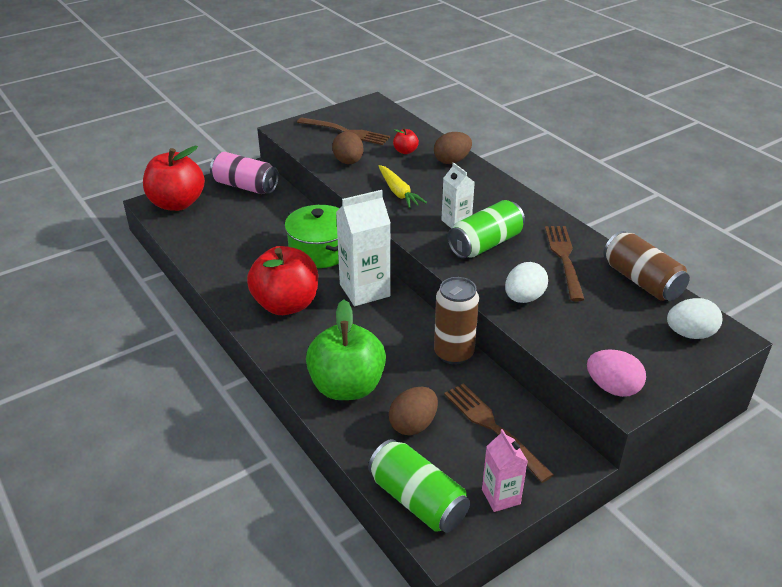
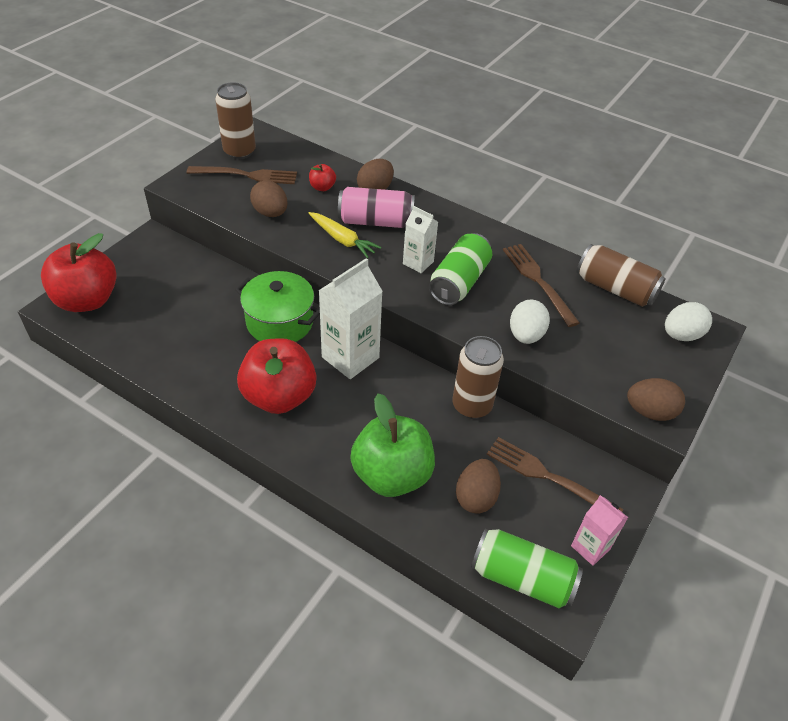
camera: 25 degrees left, 10 degrees up
pink can [210,152,279,194] -> pink can moved to [338,187,415,228]
pink egg [587,350,646,397] -> brown egg [627,378,685,421]
none -> brown can [215,82,256,159]

